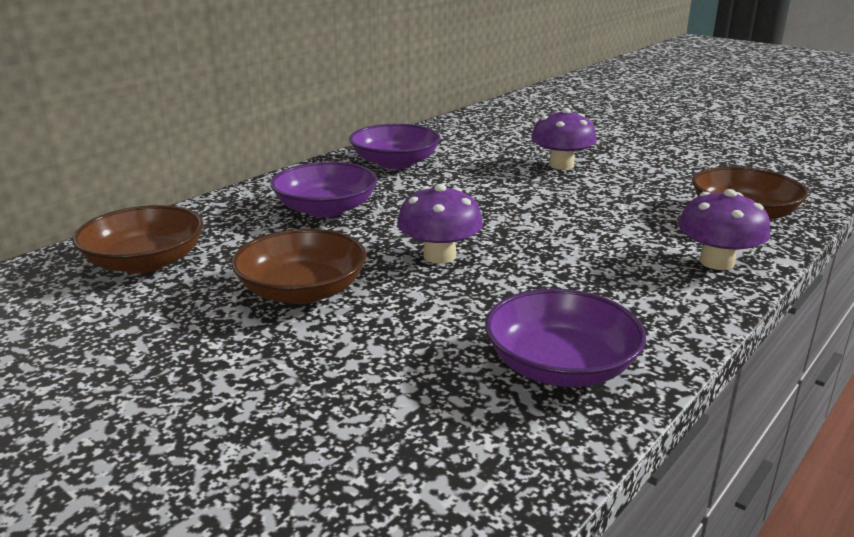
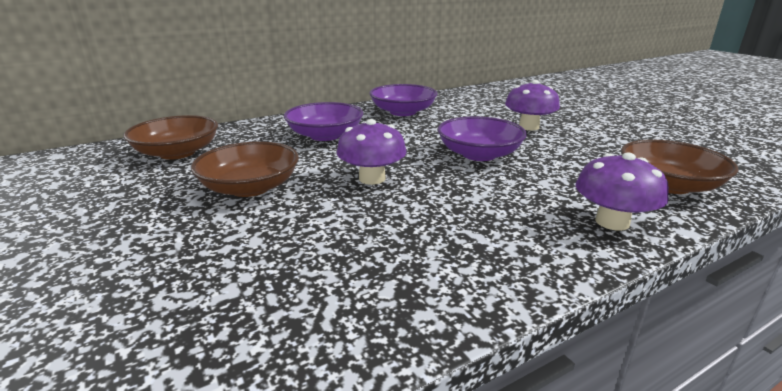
camera: 20 degrees right, 0 degrees up
purple bowl [485,289,646,387] -> purple bowl moved to [437,117,527,161]

